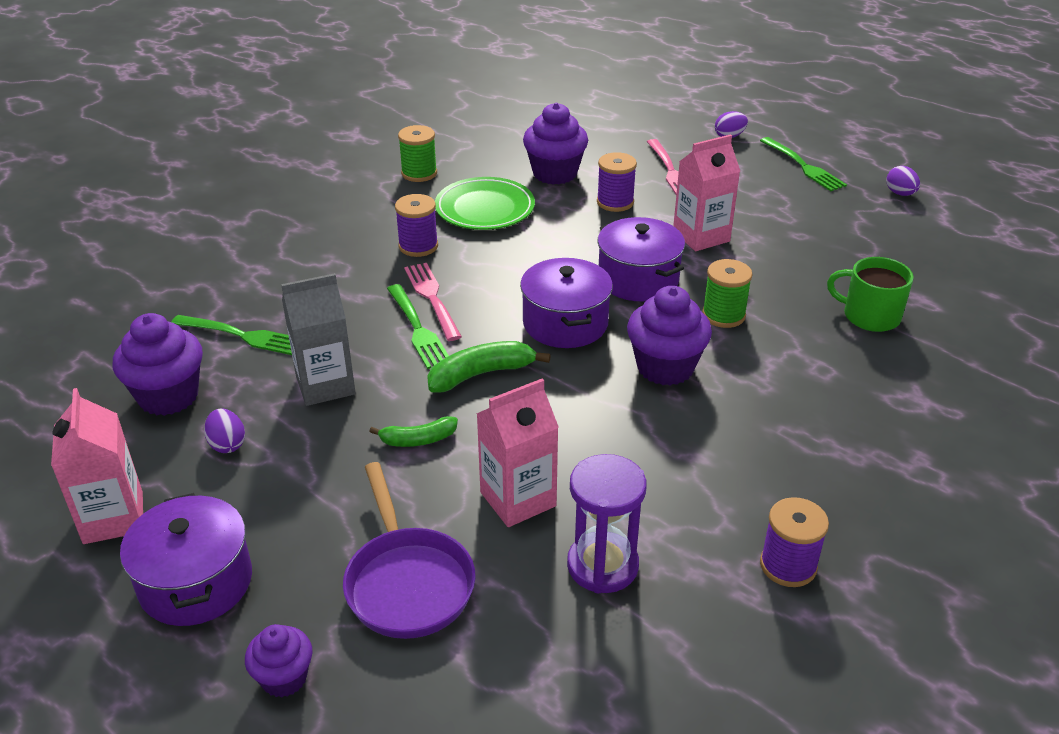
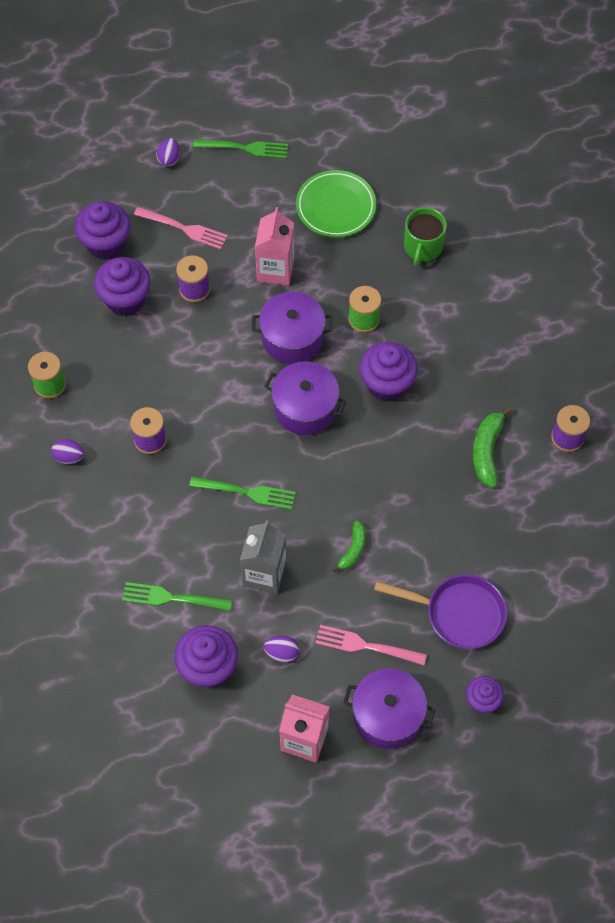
camera: 55 degrees left, 25 degrees up
green fork [172,315,292,355] -> green fork turned 135 degrees counterclockwise [122,582,232,611]
pink fork [404,263,462,341] -> pink fork moved to [315,625,427,665]
green banana [427,341,551,392] -> green banana moved to [473,407,511,488]
green plate [435,177,535,230] -> green plate moved to [296,170,376,237]
pink carton [477,379,559,527] -> none
purple hourglass [567,454,647,594] -> none
green mug [827,257,914,332] -> green mug turned 45 degrees counterclockwise [404,207,447,266]
purple egg [886,166,920,196] -> purple egg moved to [51,439,84,464]
none -> purple cupcake [75,201,130,260]

